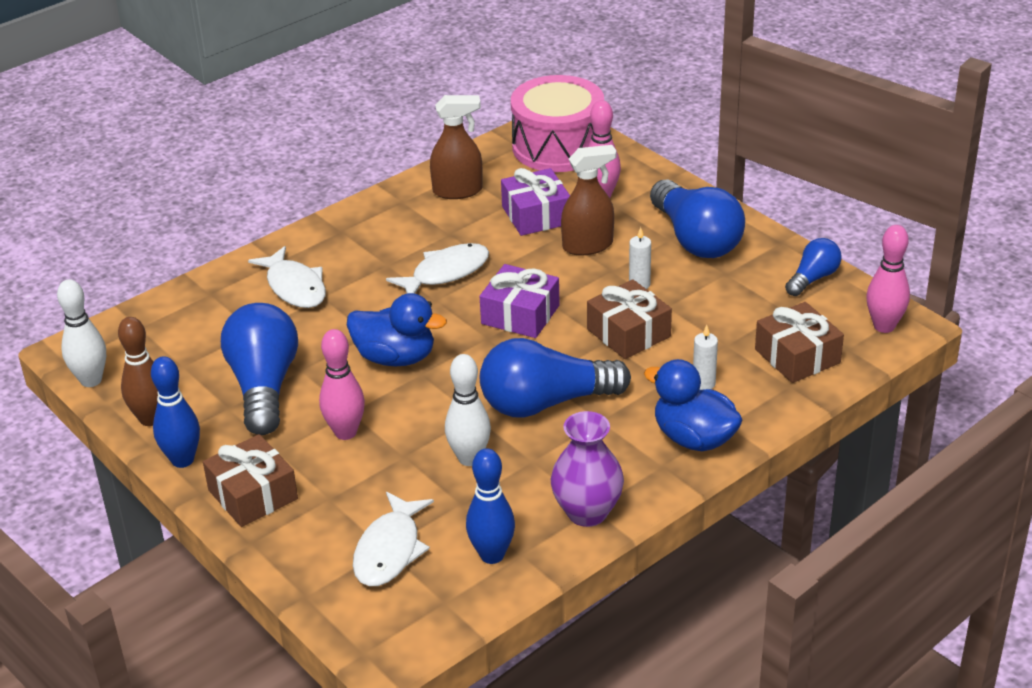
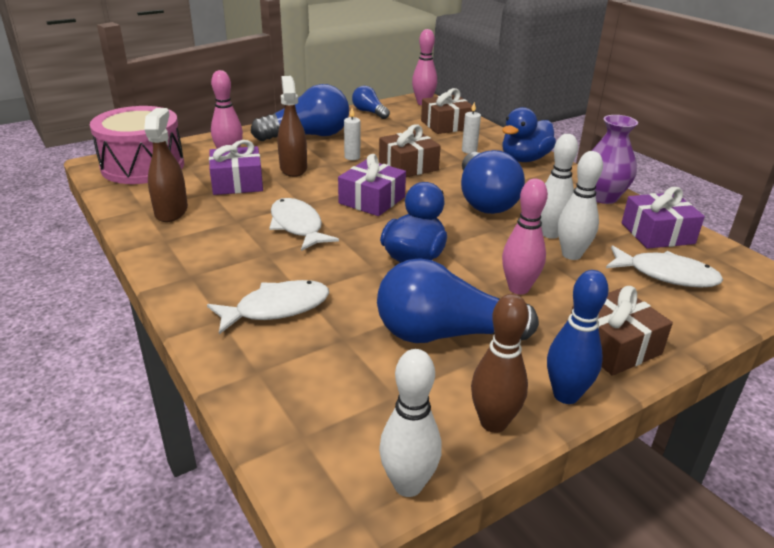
camera: 85 degrees left, 5 degrees down
blue bowling pin [466,448,515,564] -> purple gift [622,187,705,249]
none -> white bowling pin [558,151,603,260]

